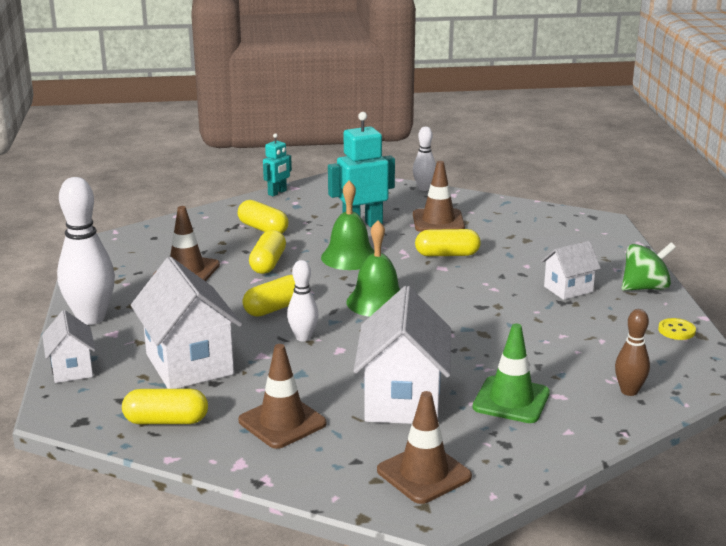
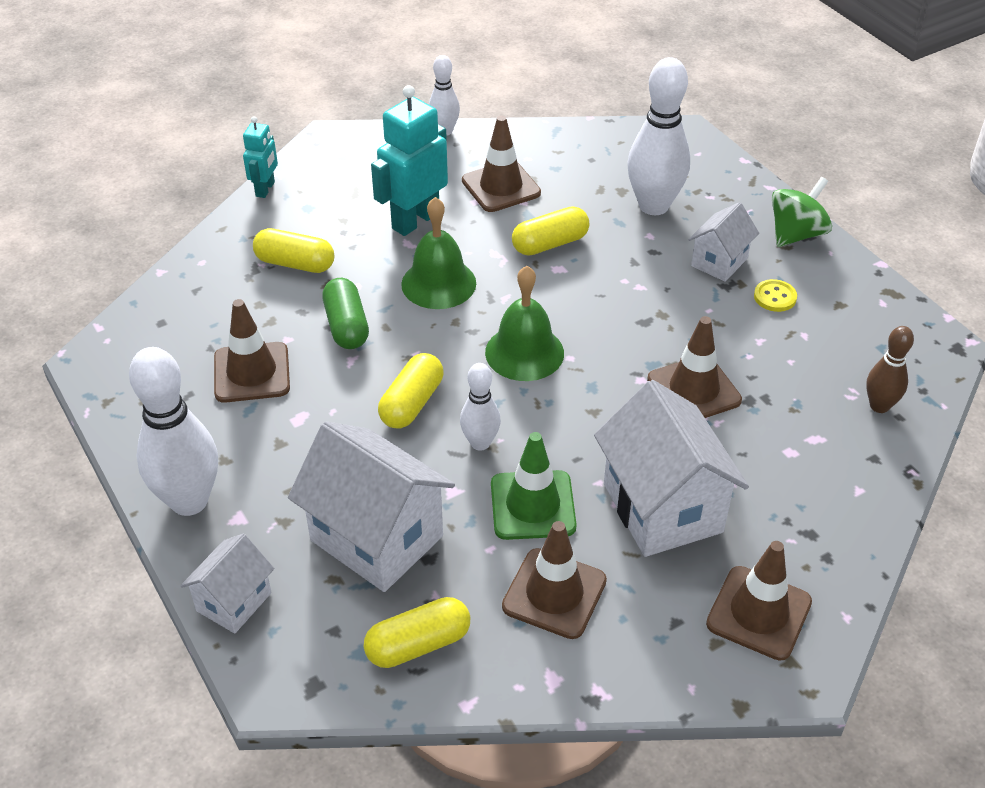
camera: 25 degrees left, 20 degrees up
white house [42,310,95,383] -> white house turned 75 degrees clockwise [181,534,275,633]
yellow capsule [249,230,286,274] -> green capsule [322,278,369,349]
green traffic cone [473,324,550,423] -> green traffic cone moved to [491,432,577,540]
yellow button [658,318,696,340] -> yellow button moved to [754,279,797,312]
none -> white bowling pin [628,57,690,215]
none -> brown traffic cone [647,316,742,418]

